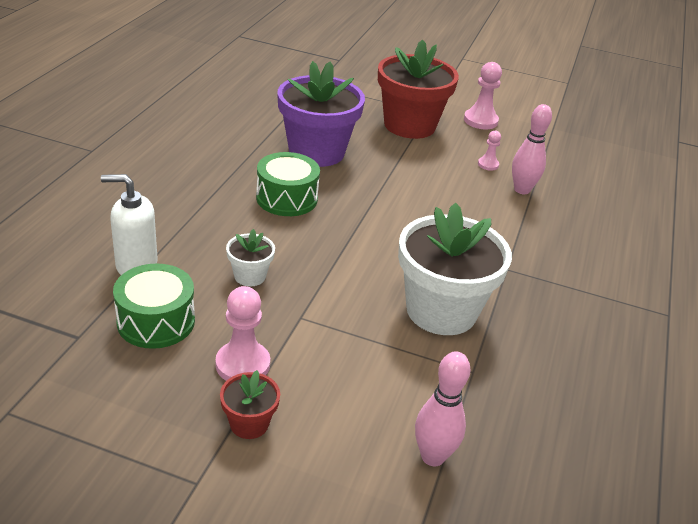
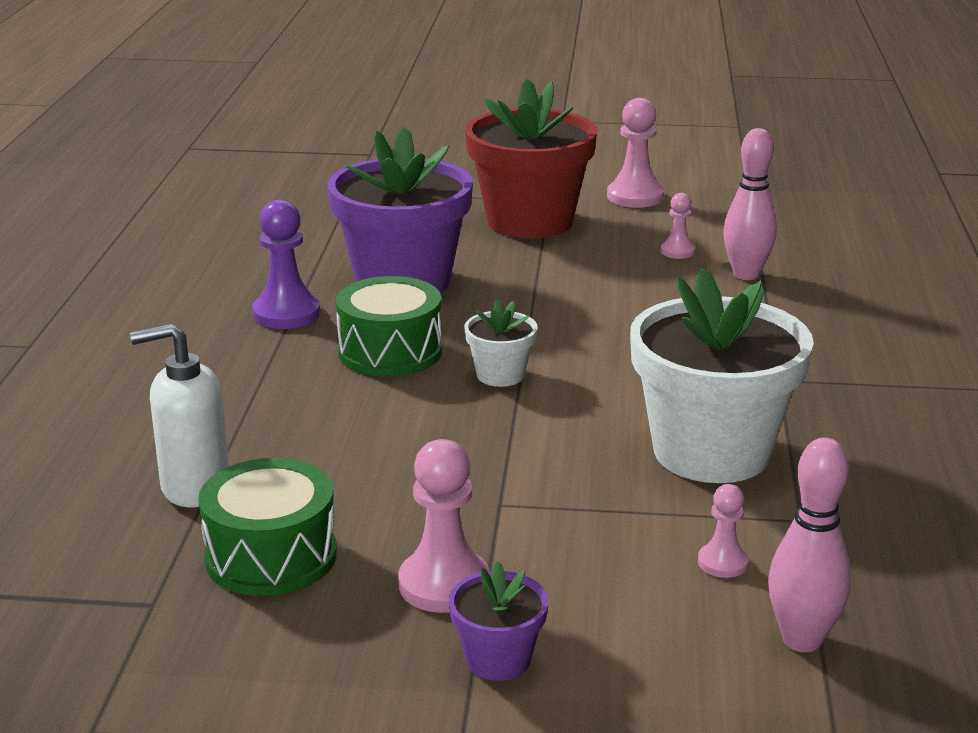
camera: 10 degrees left, 10 degrees down
red flower pot [220,370,280,439] -> purple flower pot [449,561,548,681]
white flower pot [226,229,275,286] -> white flower pot moved to [464,299,538,387]
none -> purple pawn [252,200,320,329]
none -> pink pawn [698,484,749,578]

